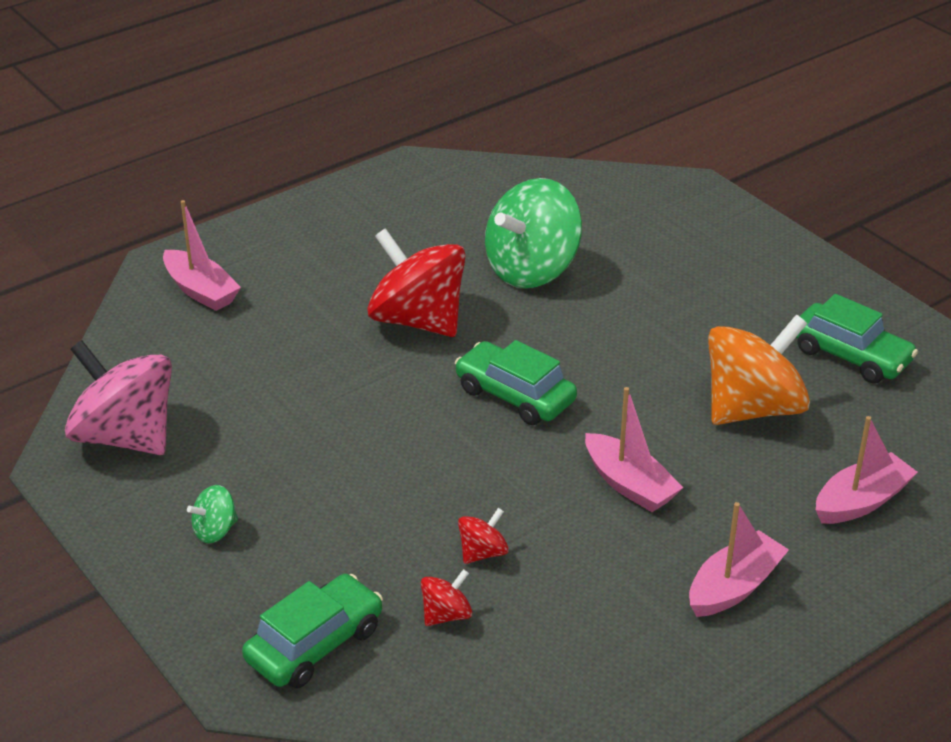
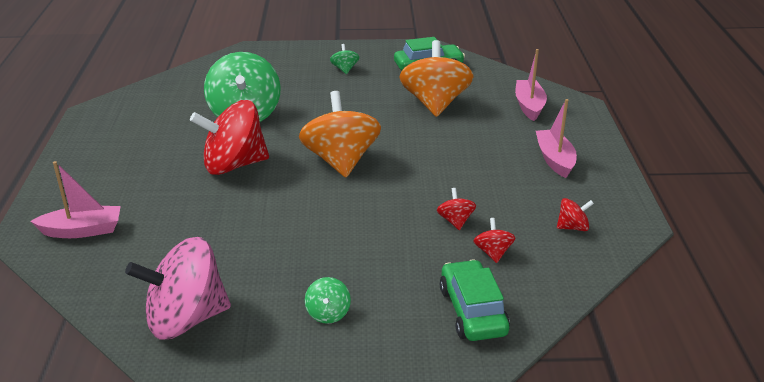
camera: 55 degrees left, 5 degrees down
green car [455,340,577,425] -> orange spinning top [299,91,381,177]
pink boat [585,387,683,512] -> none
none -> green spinning top [330,44,359,74]
none -> red spinning top [557,198,594,231]

